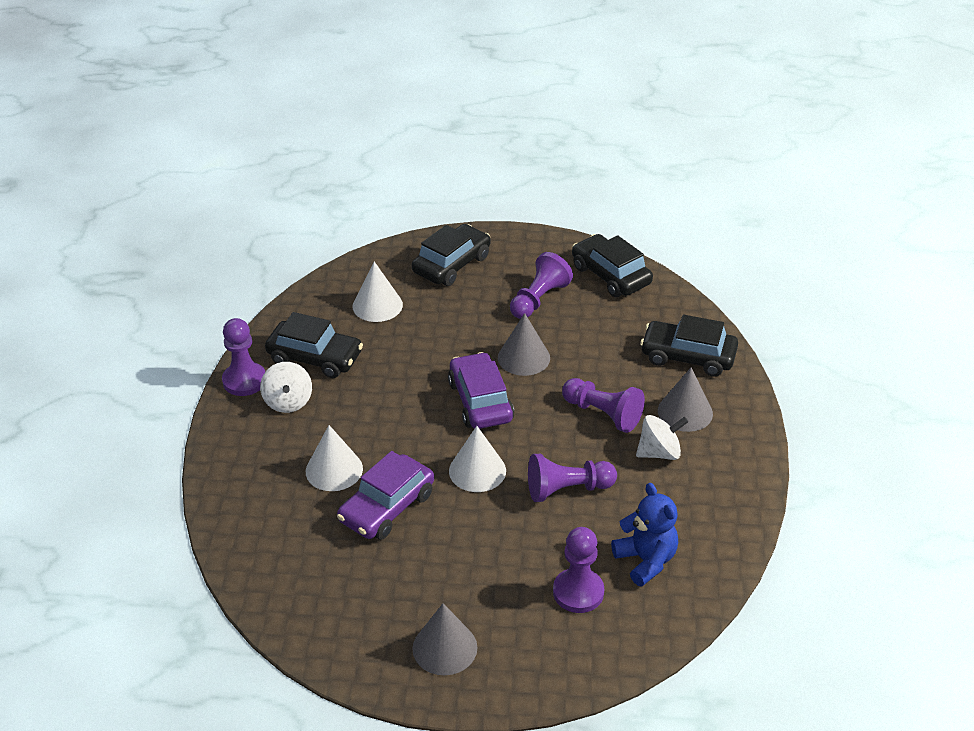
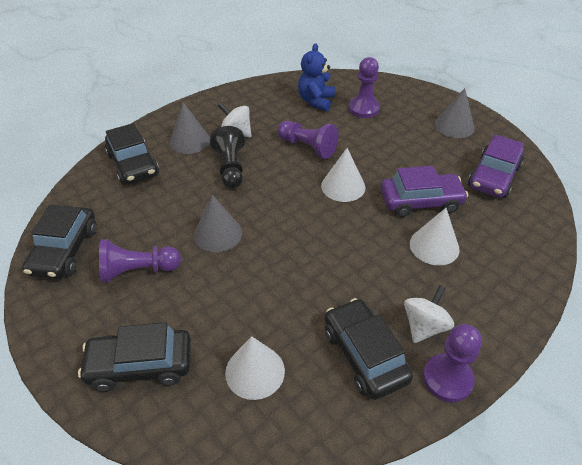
camera: 135 degrees left, 5 degrees up
purple car [448,352,514,429] -> purple car moved to [468,135,524,198]
purple pawn [562,378,645,433] -> black pawn [210,126,245,189]

